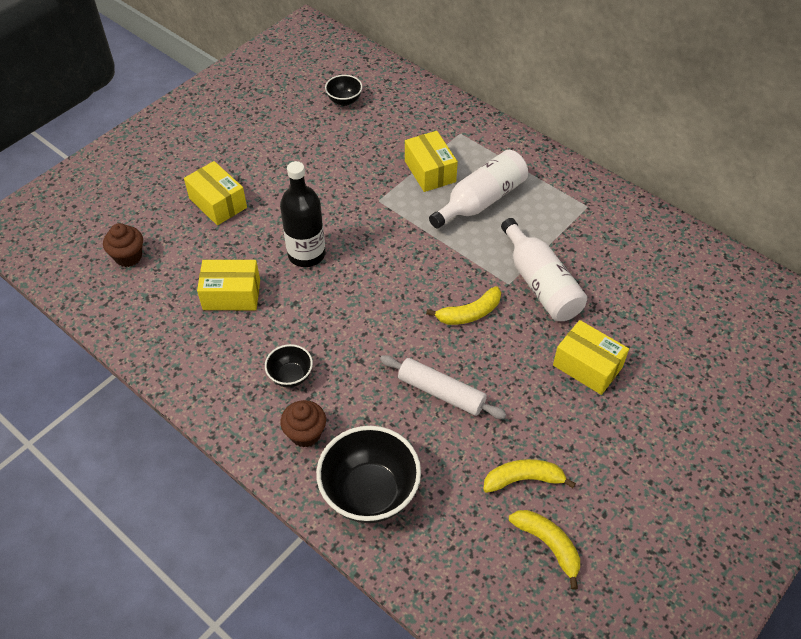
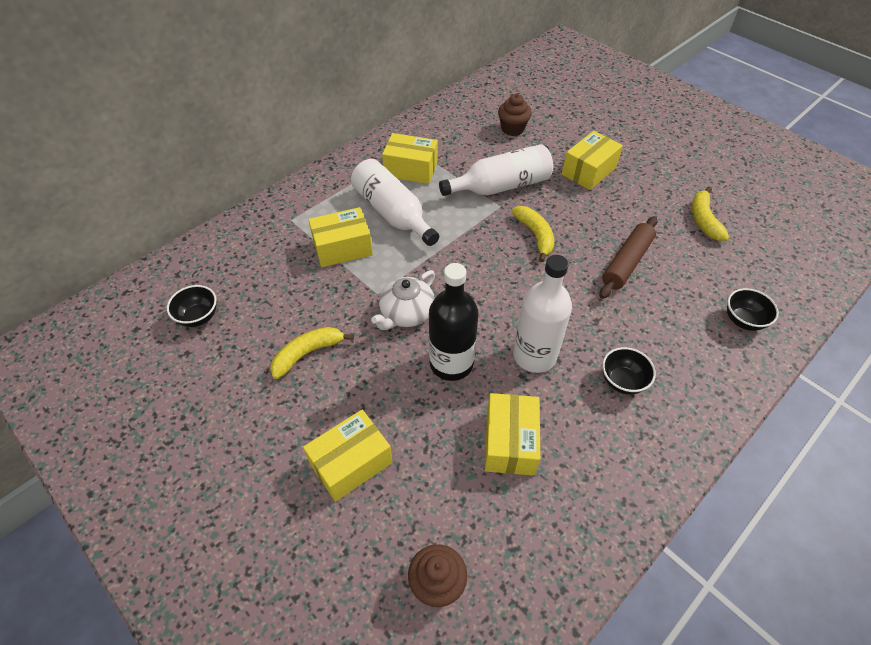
camera: 85 degrees left, 0 degrees up
brown cupcake [280,400,326,447] -> brown cupcake moved to [498,94,532,136]
black bowl [316,426,421,523] -> black bowl [727,288,779,331], size x0.51
white rolling pin [380,355,507,419] -> brown rolling pin [599,216,658,299]
yellow banana [509,510,580,590] -> yellow banana moved to [270,327,354,379]
none -> white teapot [371,270,435,330]
none -> yellow box [382,133,438,184]
none -> white bottle [513,255,572,373]

